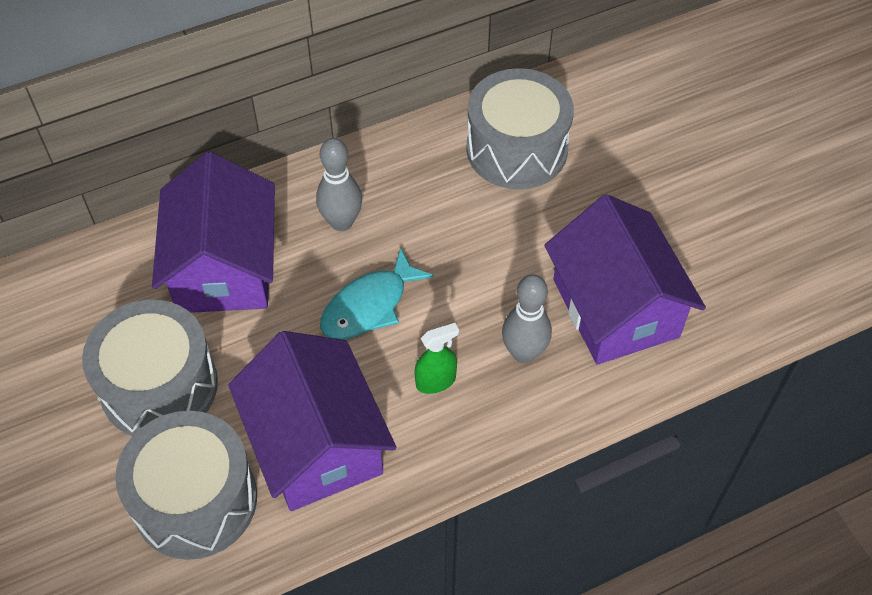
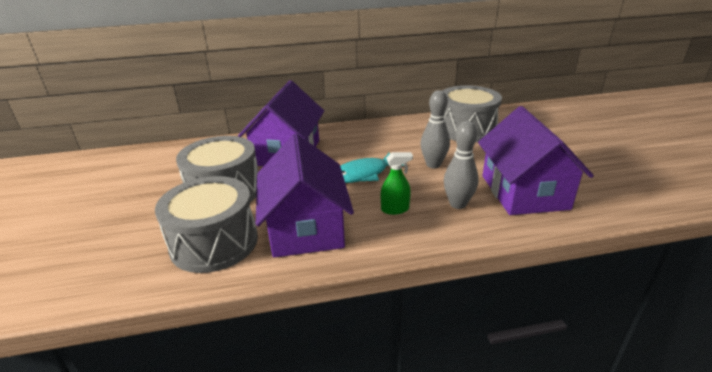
camera: 15 degrees right, 25 degrees down
grey bowling pin [316,138,362,231] -> grey bowling pin moved to [421,90,450,168]

